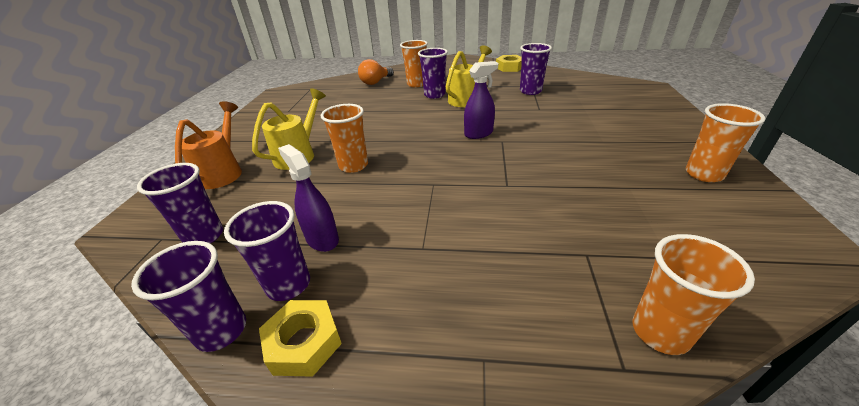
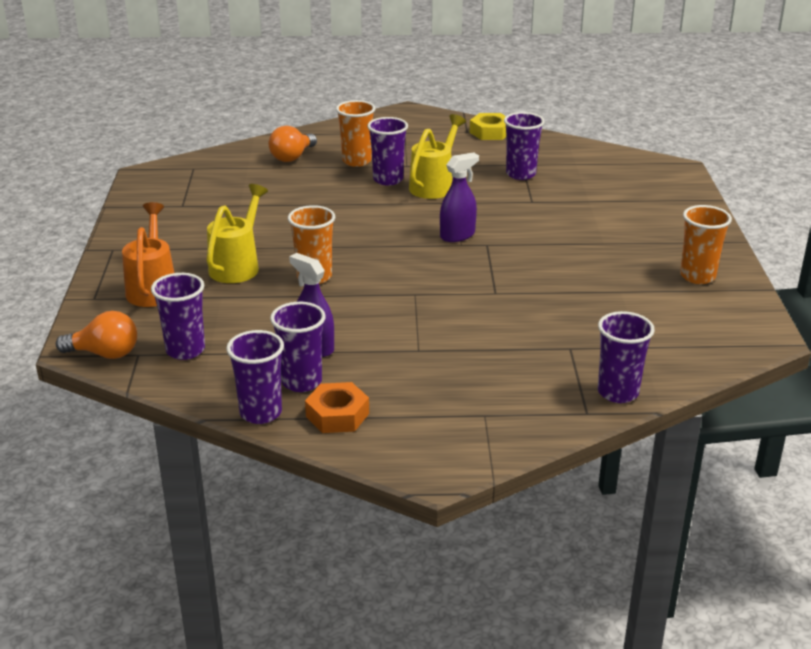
camera: 10 degrees left, 5 degrees down
yellow nut [259,300,342,377] -> orange nut [305,382,369,433]
orange cup [632,234,755,355] -> purple cup [598,311,655,403]
none -> orange light bulb [56,311,137,359]

